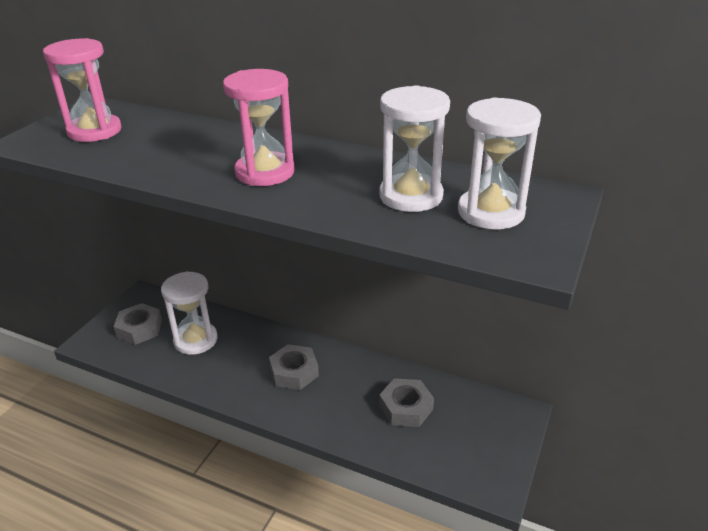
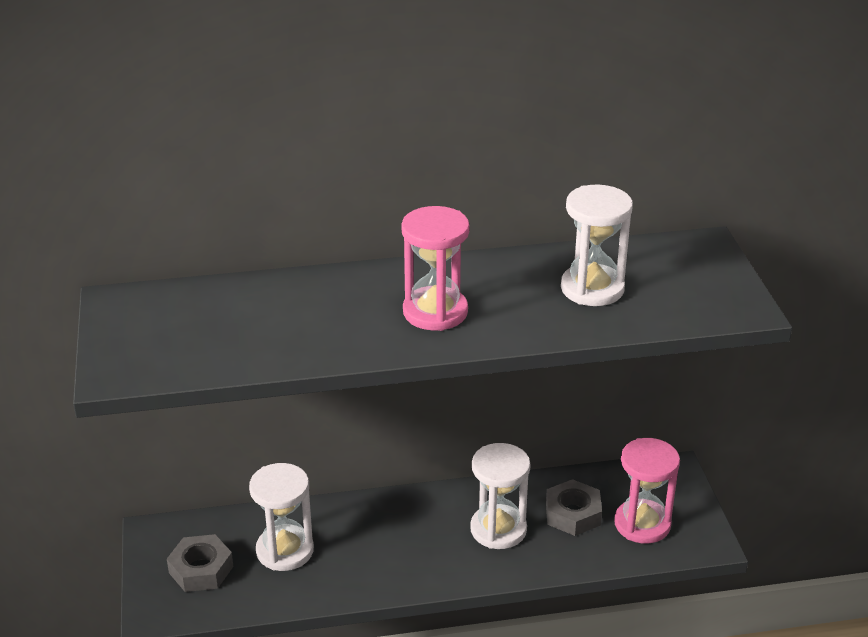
camera: 35 degrees left, 0 degrees up
pink hourglass [43,38,122,142] -> pink hourglass moved to [614,438,680,544]
grey nut [269,344,319,390] -> none
white hourglass [458,97,541,229] -> white hourglass moved to [470,443,531,549]

